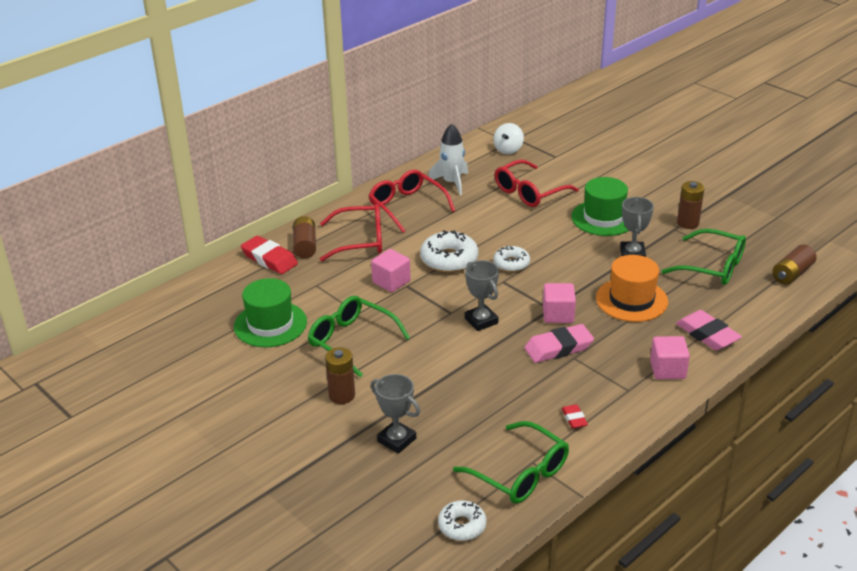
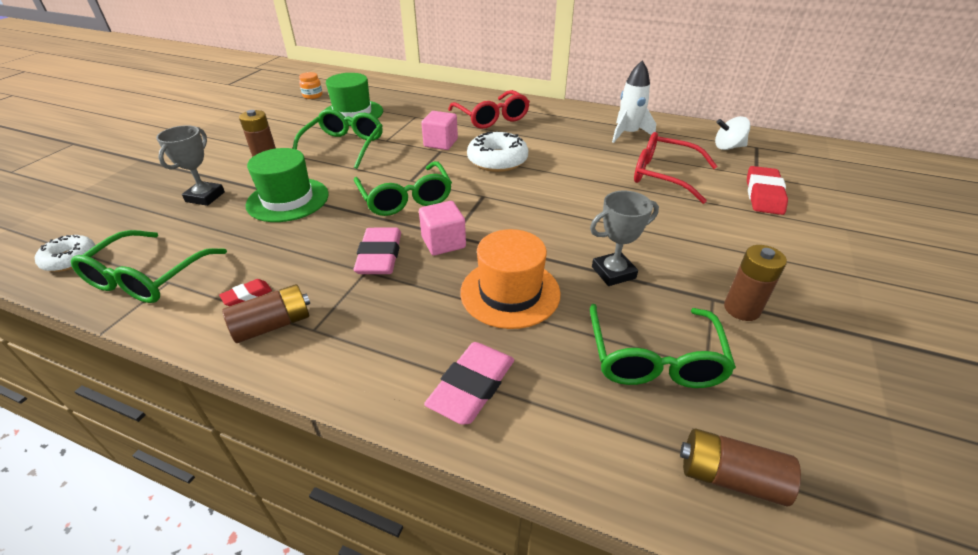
camera: 65 degrees right, 5 degrees up
red eraser [241,236,298,274] -> red eraser moved to [747,166,788,215]
brown battery [293,216,316,258] -> brown battery moved to [222,284,310,343]
red glasses [369,169,455,233] -> none
grey trophy [465,260,499,331] -> green glasses [354,161,452,216]
white donut [493,246,530,272] -> none
pink eraser [524,324,594,363] -> pink eraser turned 45 degrees clockwise [354,228,401,274]
green hat [571,177,629,236] -> green hat moved to [246,148,329,222]
pink cube [650,336,690,379] -> none
none -> orange jar [299,72,323,99]

